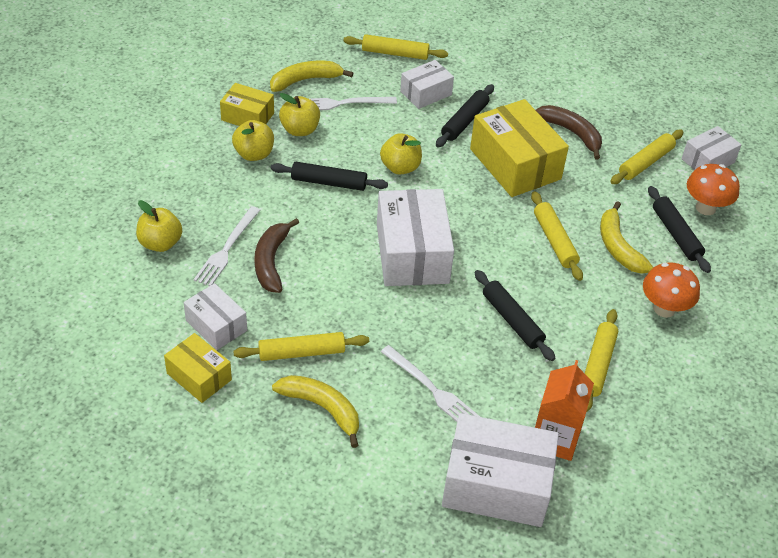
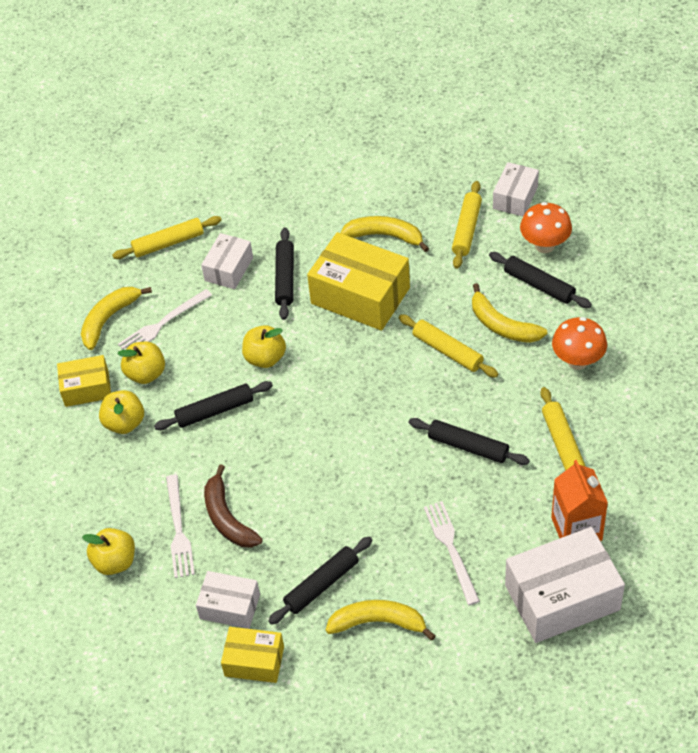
camera: 25 degrees left, 5 degrees up
yellow rolling pin [233,332,369,361] -> black rolling pin [268,536,372,625]
white box [377,189,454,286] -> none
white fork [381,345,480,422] -> white fork turned 120 degrees counterclockwise [424,501,480,605]
brown banana [536,105,602,160] -> yellow banana [340,216,429,252]

